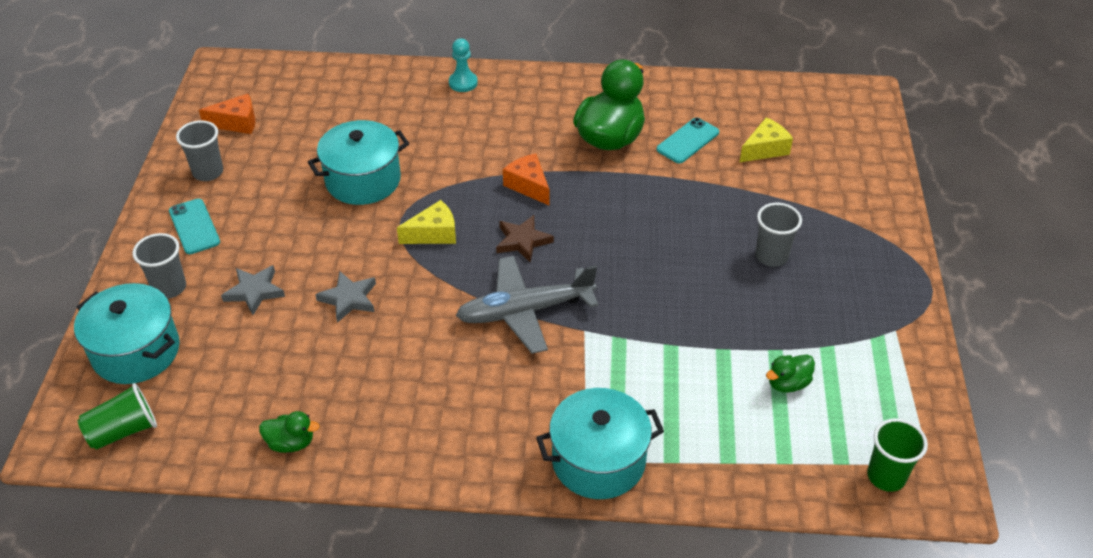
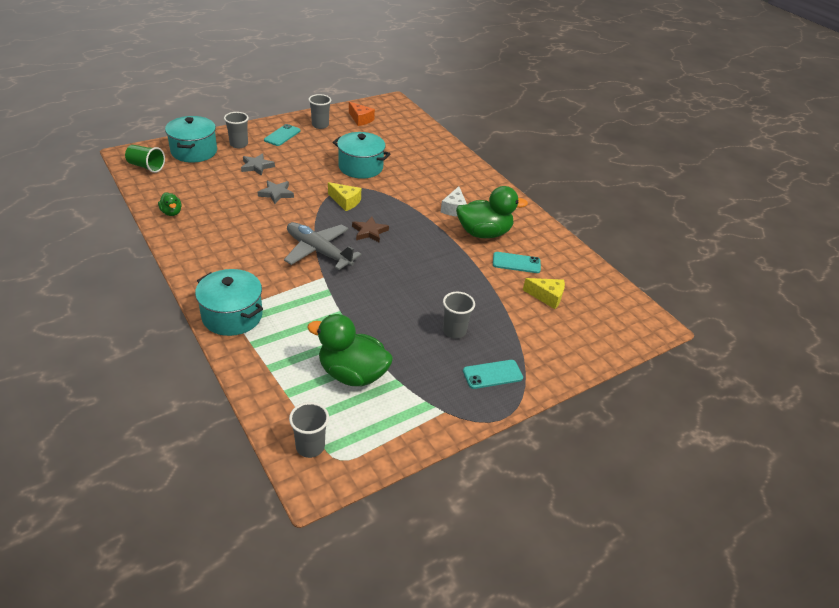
camera: 50 degrees right, 5 degrees down
turquoise pawn [449,38,478,92] -> none
orange cheese [503,153,549,205] -> none
green duck [766,354,815,393] -> green duck [307,314,393,386], size x2.12
green cup [867,418,928,492] -> grey cup [289,402,329,458]
none -> white cheese [441,186,467,217]
none -> turquoise phone [463,360,523,389]

